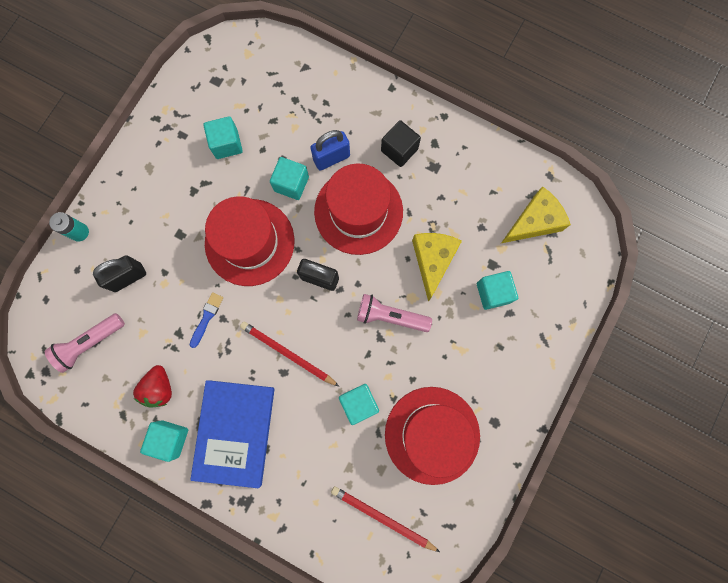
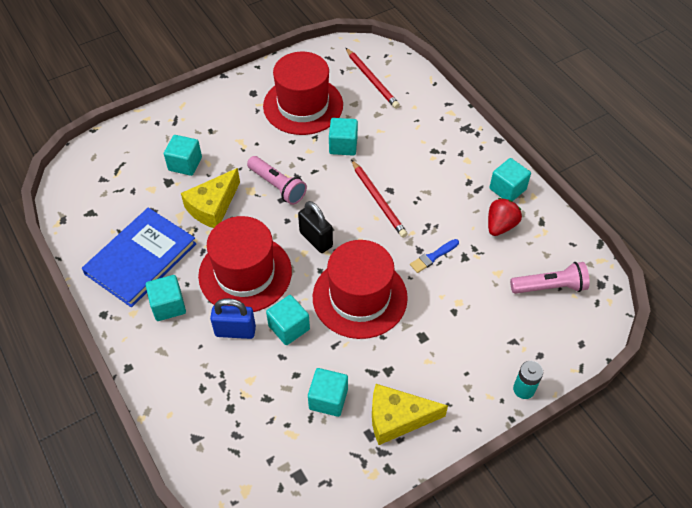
camera: 150 degrees left, 25 degrees down
black padlock [93,255,146,292] -> none
blue book [190,380,275,488] -> blue book moved to [82,208,197,308]
black cube [381,120,421,167] -> turquoise cube [146,275,186,321]
yellow cheese [501,186,571,243] -> yellow cheese moved to [372,384,448,445]

